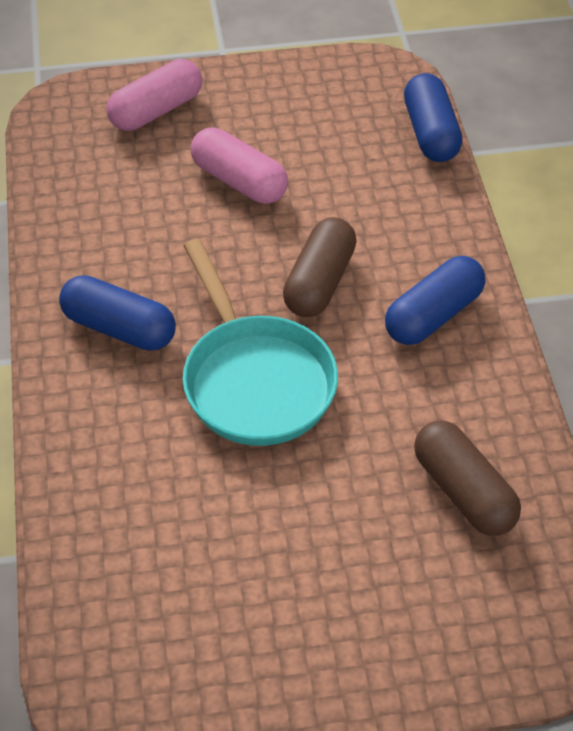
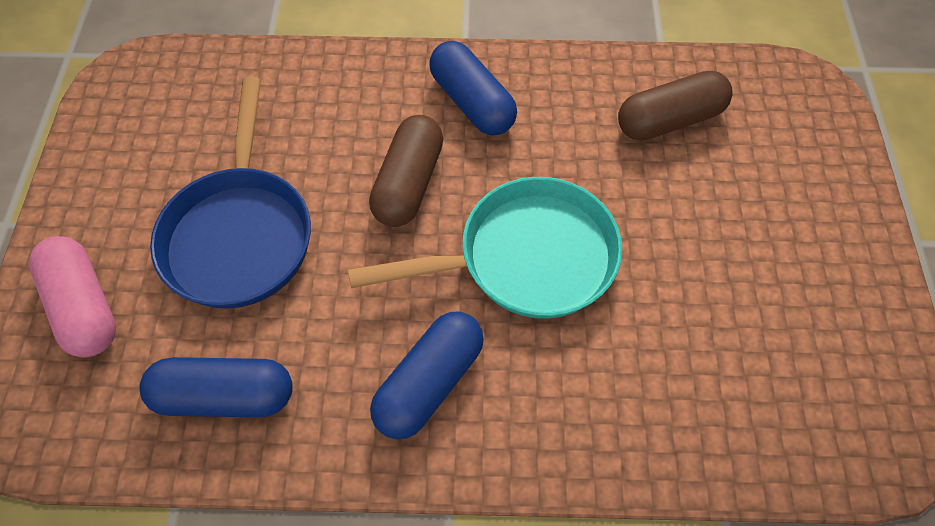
camera: 80 degrees left, 10 degrees up
pink capsule [191,127,288,204] -> blue pan [150,77,311,309]
brown capsule [283,217,357,317] -> brown capsule turned 75 degrees clockwise [369,115,443,227]
blue capsule [404,73,462,162] -> blue capsule moved to [140,357,293,417]

